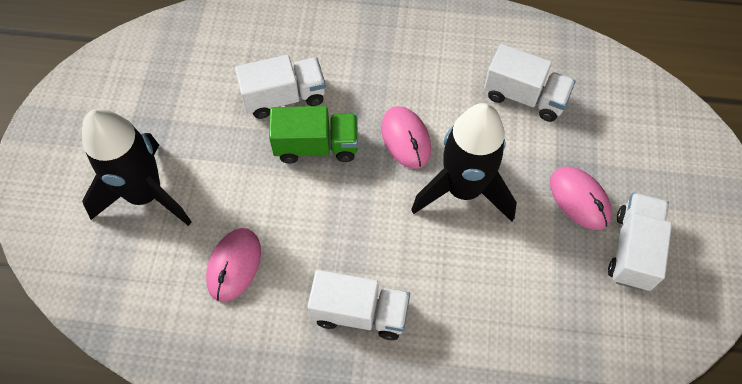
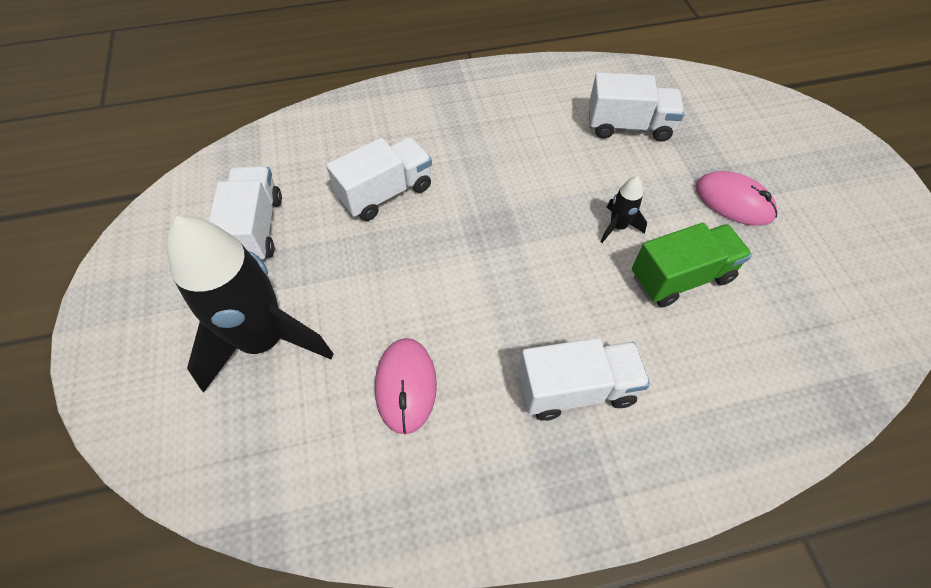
camera: 20 degrees left, 5 degrees down
green truck [269,106,358,163] -> green truck moved to [632,223,752,307]
pink mouse [381,106,431,169] -> none
black rocket [411,103,517,222] -> black rocket [600,176,647,243], size x0.42
white truck [608,193,672,291] -> white truck moved to [208,166,282,260]

